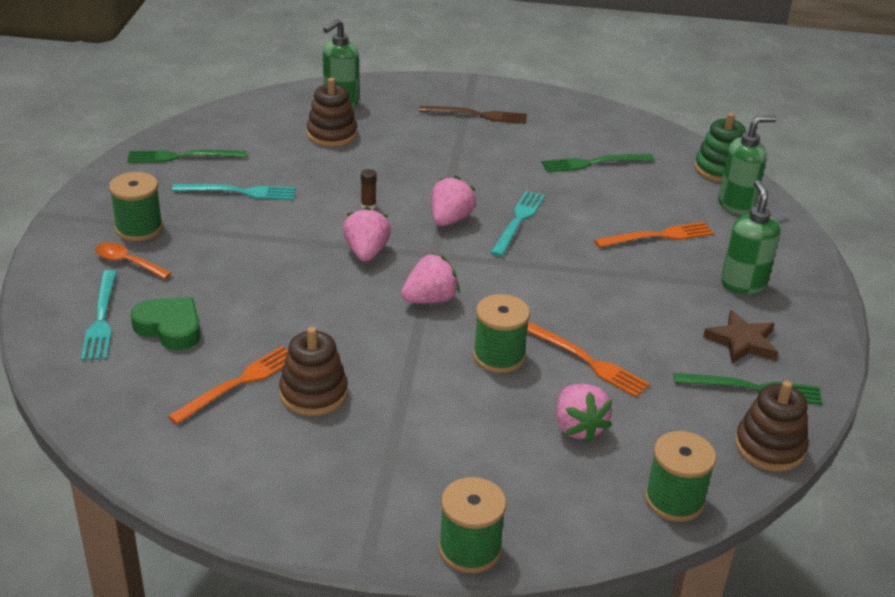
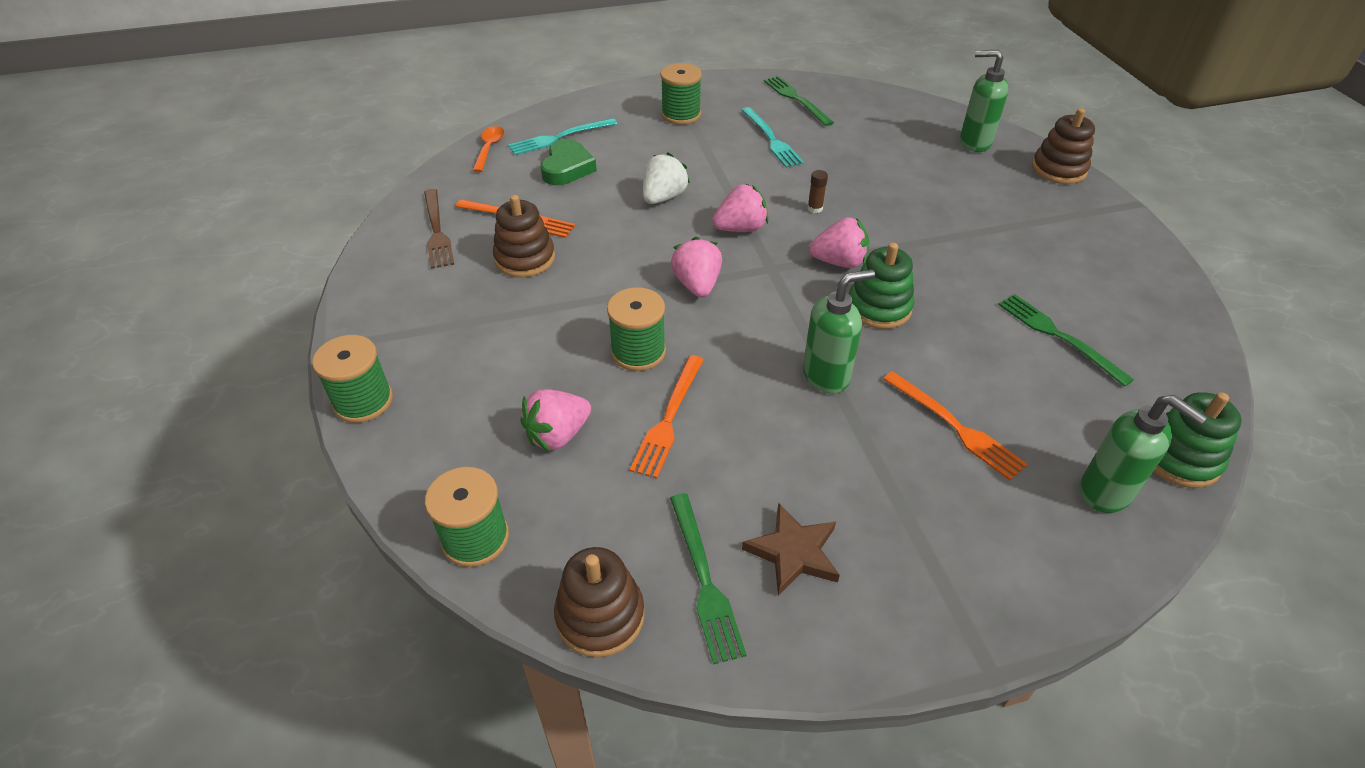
camera: 70 degrees right, 10 degrees up
orange spoon [95,242,172,279] -> orange spoon moved to [472,126,504,172]
brown stacking toy [307,78,357,147] -> brown stacking toy moved to [1032,108,1095,184]
pink strawberry [401,253,460,304] -> pink strawberry turned 135 degrees counterclockwise [671,237,722,298]
brown fork [419,106,527,124] -> brown fork moved to [424,189,454,269]
turquoise fork [490,191,545,257] -> green stacking toy [849,243,914,329]
green soap dispenser [721,180,781,294] -> green soap dispenser moved to [803,269,875,394]
none -> white strawberry [643,152,690,204]

